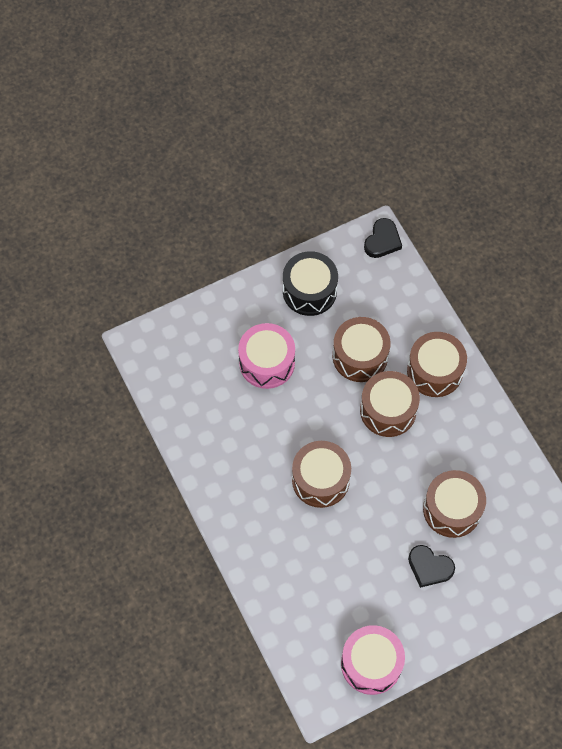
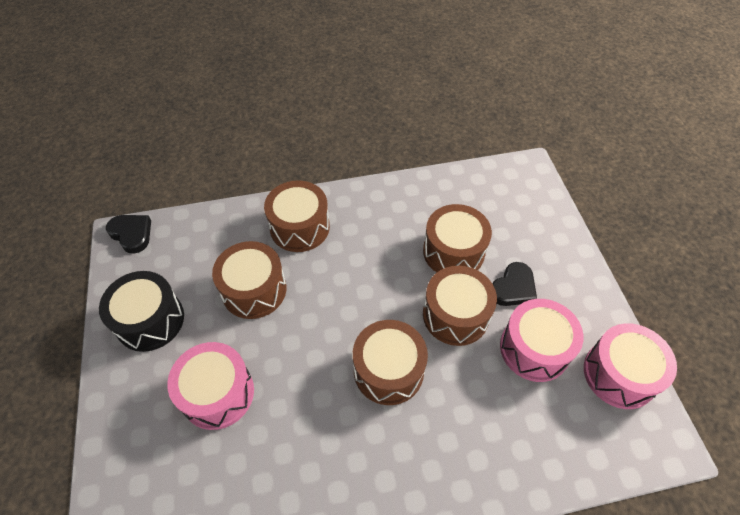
camera: 75 degrees left, 10 degrees down
brown drum [360,371,420,437] -> brown drum moved to [423,266,497,346]
none -> pink drum [500,299,584,382]

